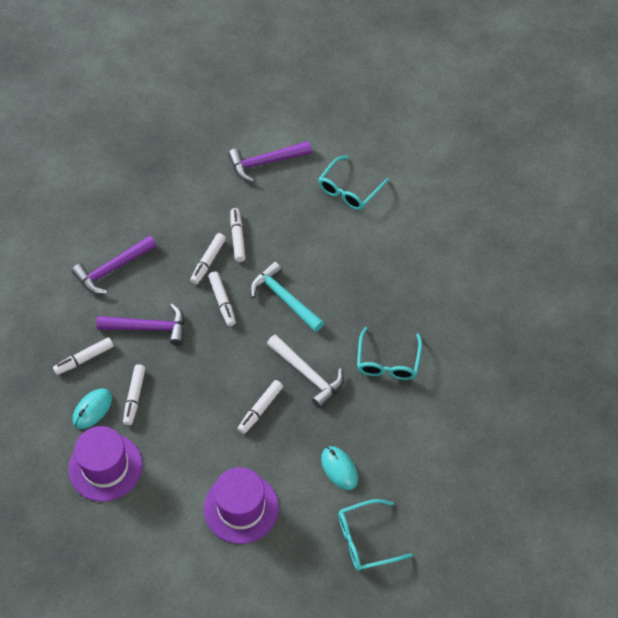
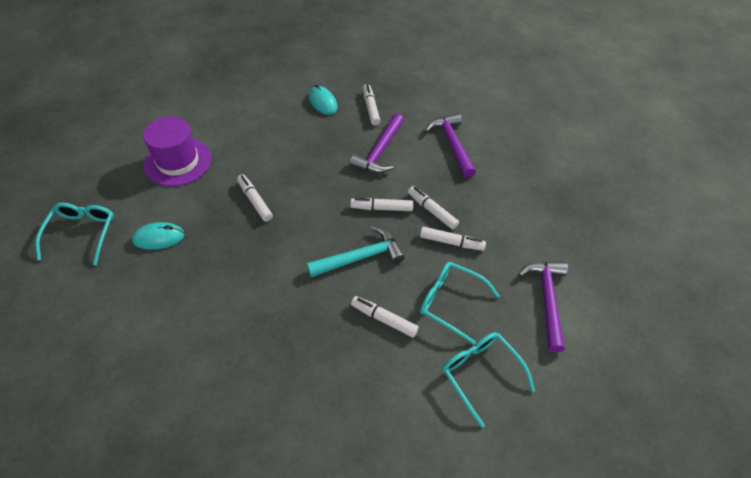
camera: 110 degrees right, 5 degrees down
purple hat [68,426,143,502] -> none
white marker [123,364,145,425] -> white marker moved to [351,296,419,338]
white hammer [267,334,344,409] -> none
turquoise glasses [357,327,422,380] -> turquoise glasses moved to [420,262,499,345]

